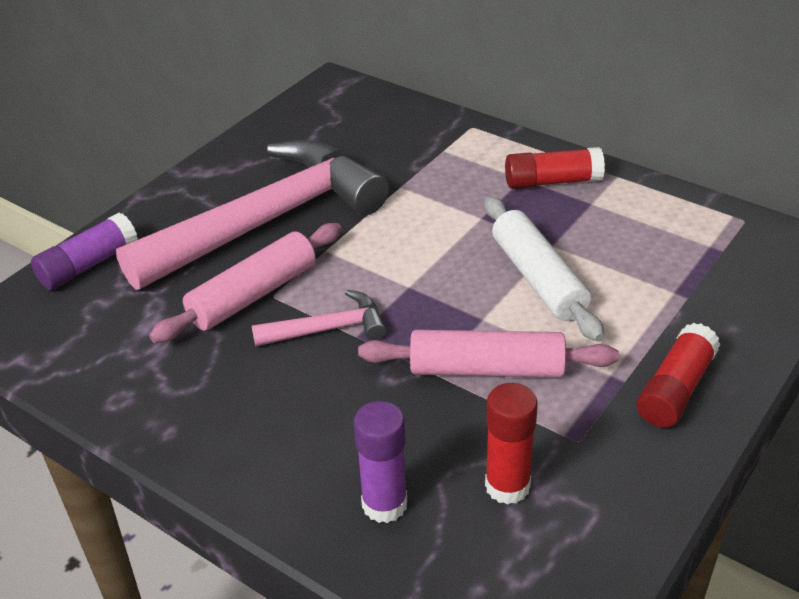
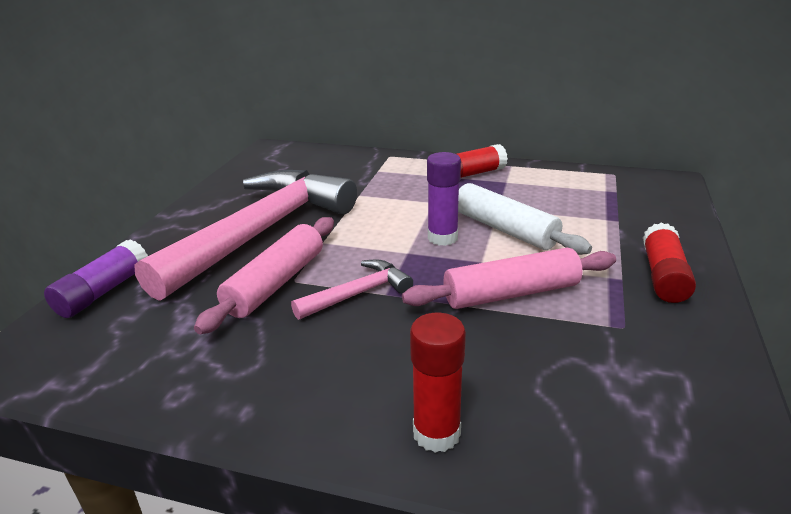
camera: 20 degrees left, 10 degrees down
purple glue stick [354,401,407,523] -> purple glue stick moved to [427,152,461,246]
red glue stick [485,383,538,505] -> red glue stick moved to [410,313,466,453]

